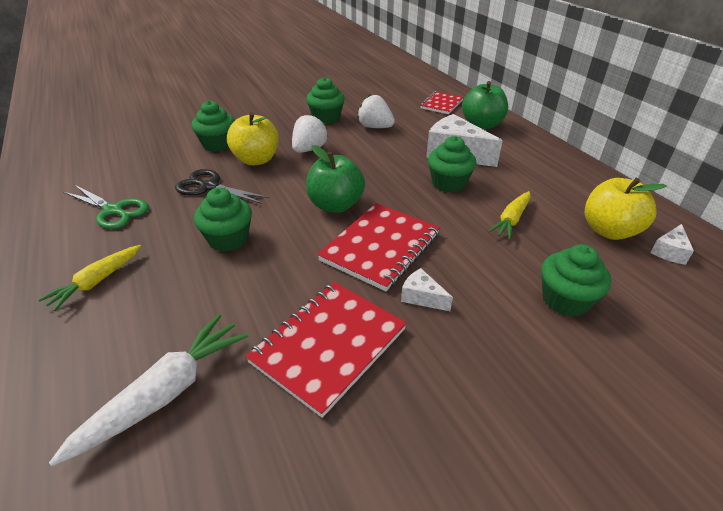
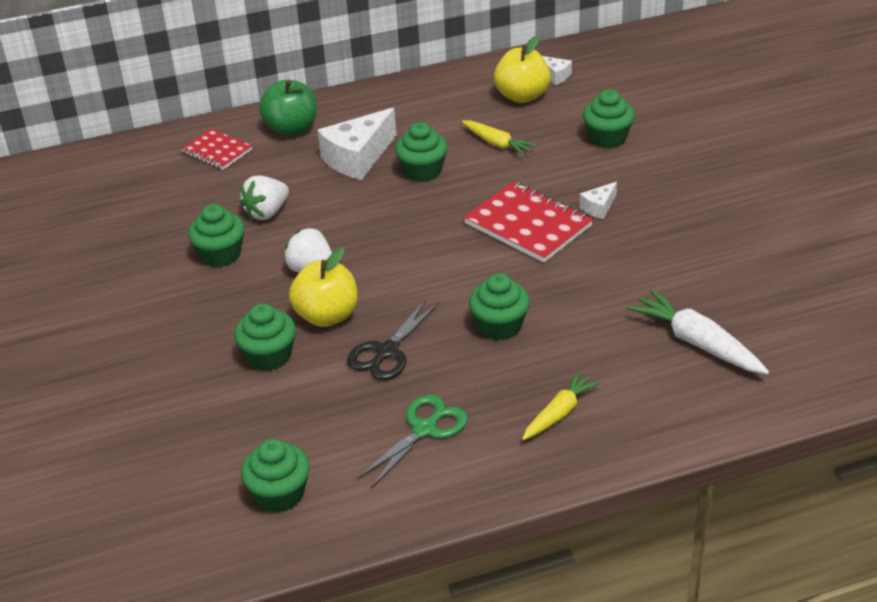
camera: 80 degrees left, 0 degrees up
yellow carrot [38,245,141,311] -> yellow carrot turned 90 degrees counterclockwise [522,371,600,440]
red notebook [245,282,407,418] -> none
green apple [306,145,365,213] -> none
none -> green cupcake [241,439,310,512]

